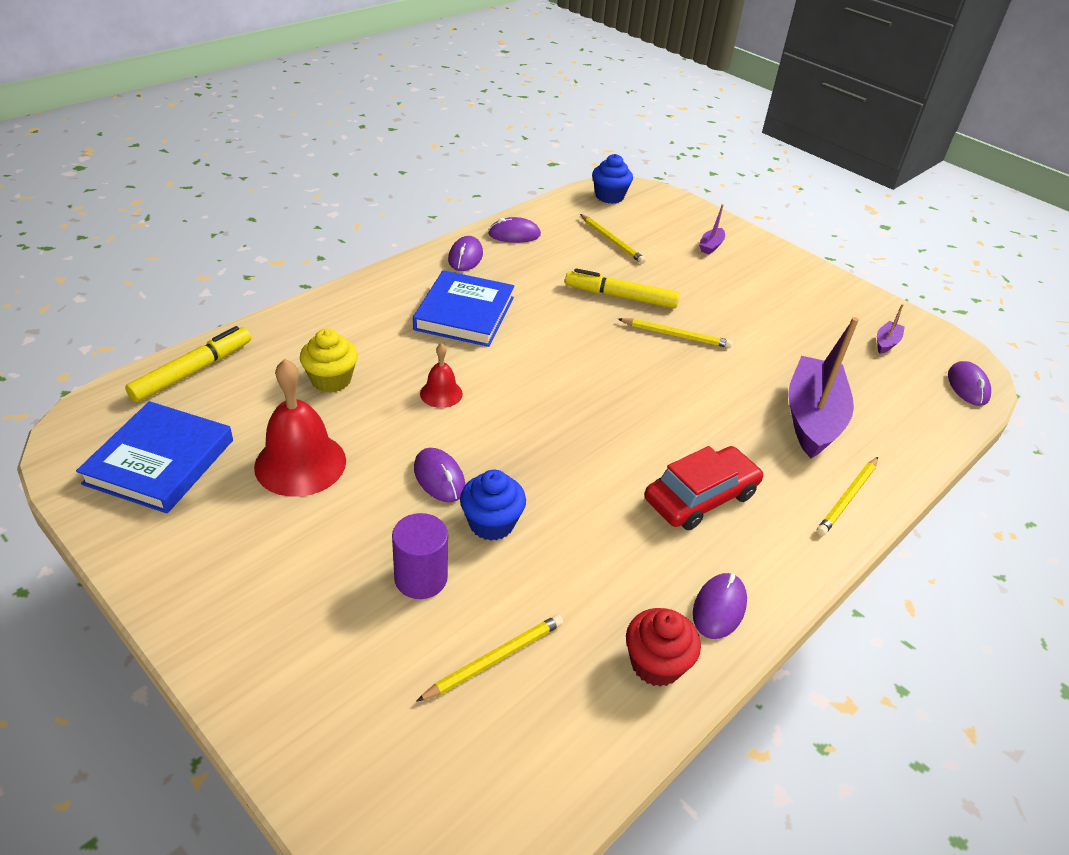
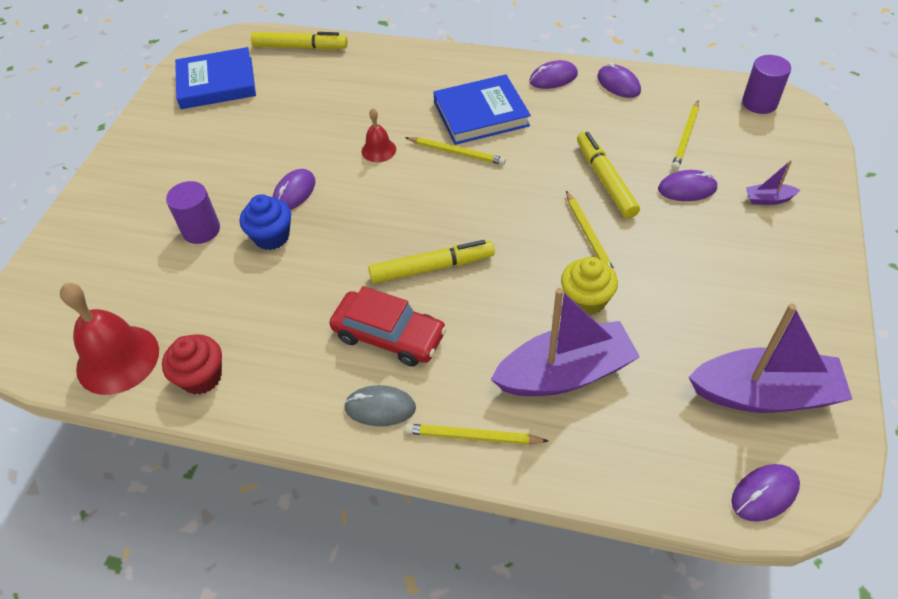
camera: 65 degrees right, 10 degrees up
red bell [254,359,346,497] -> red bell moved to [60,283,159,395]
yellow cupcake [300,329,358,393] -> yellow cupcake moved to [561,257,618,315]
yellow pencil [416,615,563,702] -> yellow pencil moved to [405,137,506,165]
blue cupcake [592,154,633,204] -> purple cylinder [742,55,791,114]
purple mouse [693,573,747,639] -> purple mouse moved to [658,170,718,201]
purple boat [877,304,905,354] -> purple boat [689,303,852,413], size x2.38
none -> grey mouse [344,385,416,426]
none -> yellow marker [368,240,495,283]

